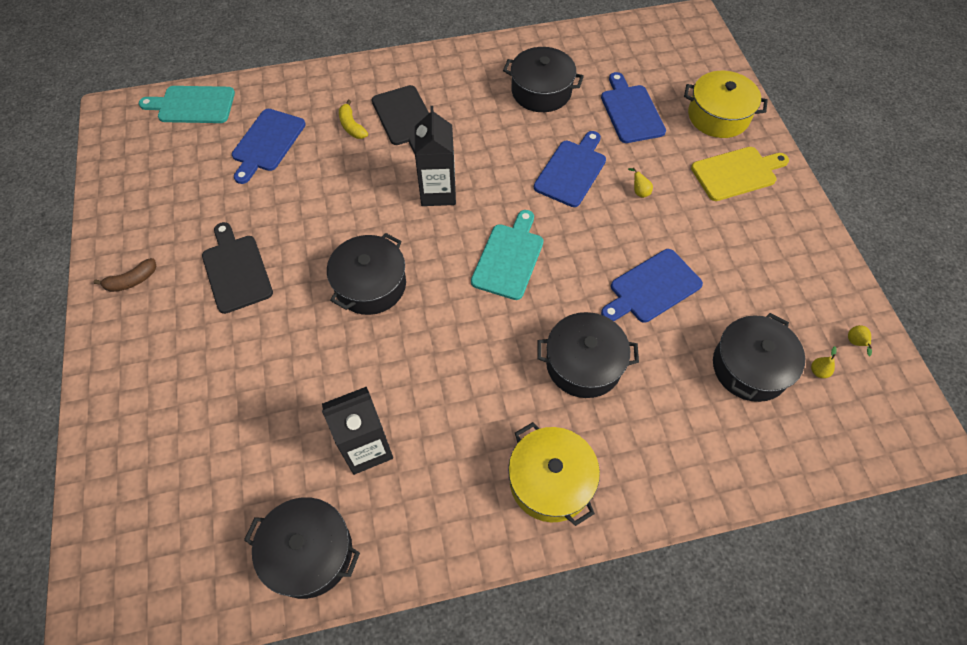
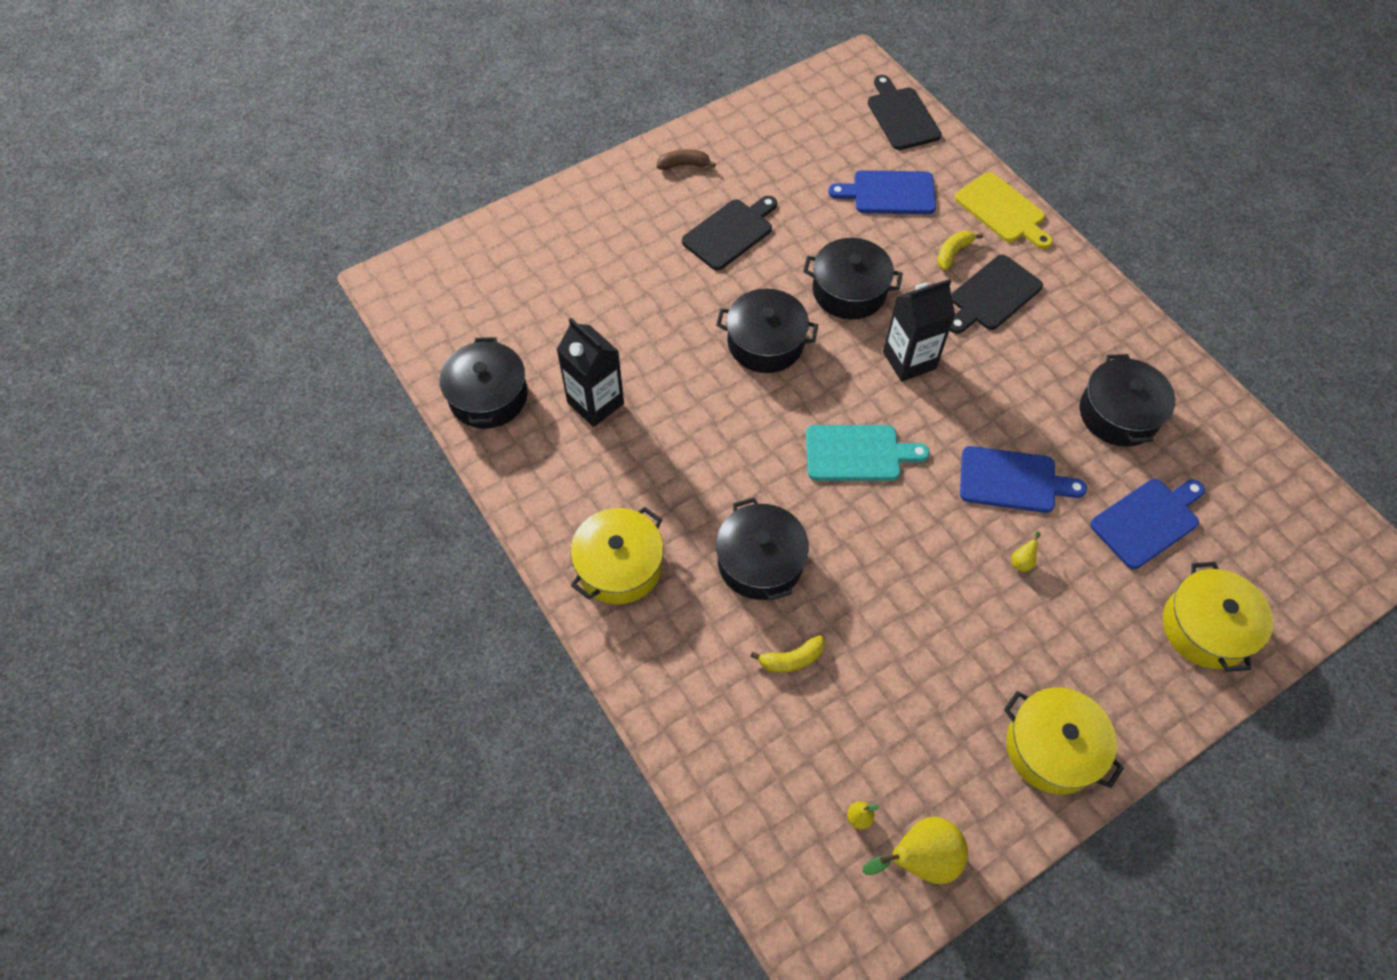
camera: 70 degrees right, 0 degrees up
brown banana [94,258,156,292] -> brown banana turned 135 degrees clockwise [657,149,716,170]
turquoise cutting board [139,86,235,123] -> black cutting board [868,75,941,150]
blue cutting board [601,249,703,323] -> none
yellow cutting board [691,147,789,201] -> yellow cutting board moved to [954,172,1053,249]
black pot [713,313,805,402] -> black pot moved to [803,238,903,319]
yellow pear [848,325,872,356] -> yellow pear [862,817,968,884], size x2.29
none -> yellow banana [750,635,825,672]
none -> yellow pot [1004,687,1124,794]

